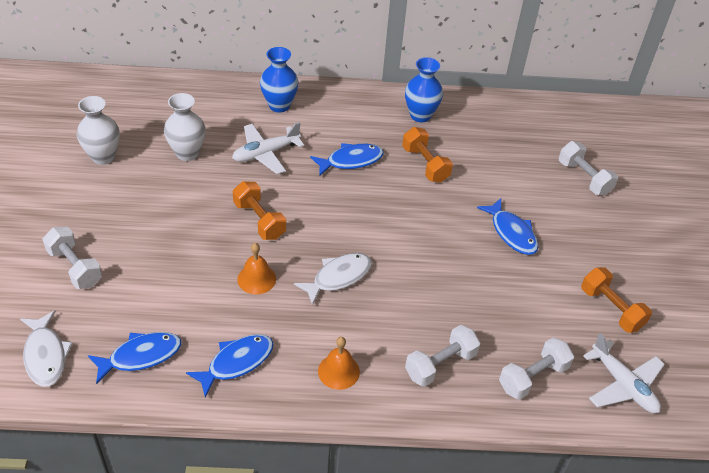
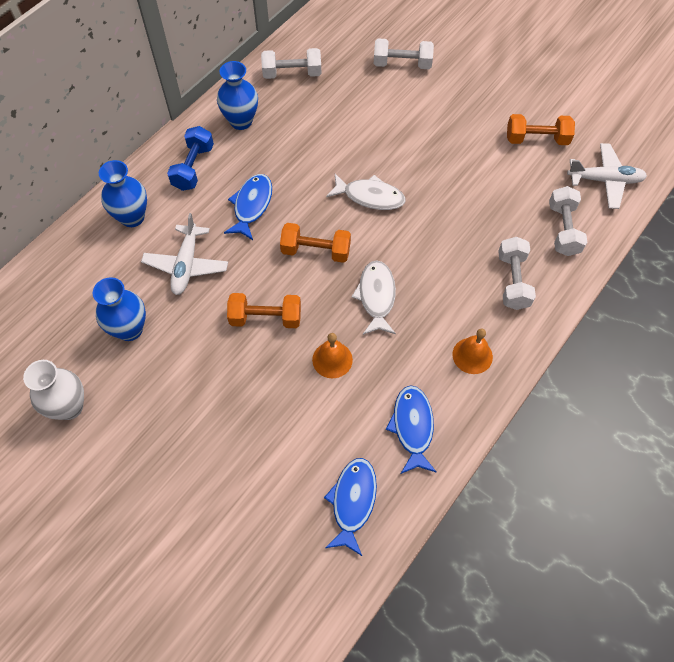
camera: 50 degrees left, 15 degrees up
white fish [20,311,73,387] -> white fish moved to [326,174,406,210]
white dumbbell [42,227,102,289] -> white dumbbell moved to [261,48,321,79]
white vase [164,93,206,161] -> blue vase [93,277,146,341]
orange dumbbell [402,127,453,183] -> orange dumbbell moved to [280,223,351,263]
blue fish [477,198,539,255] -> none
none -> blue dumbbell [167,126,214,191]

